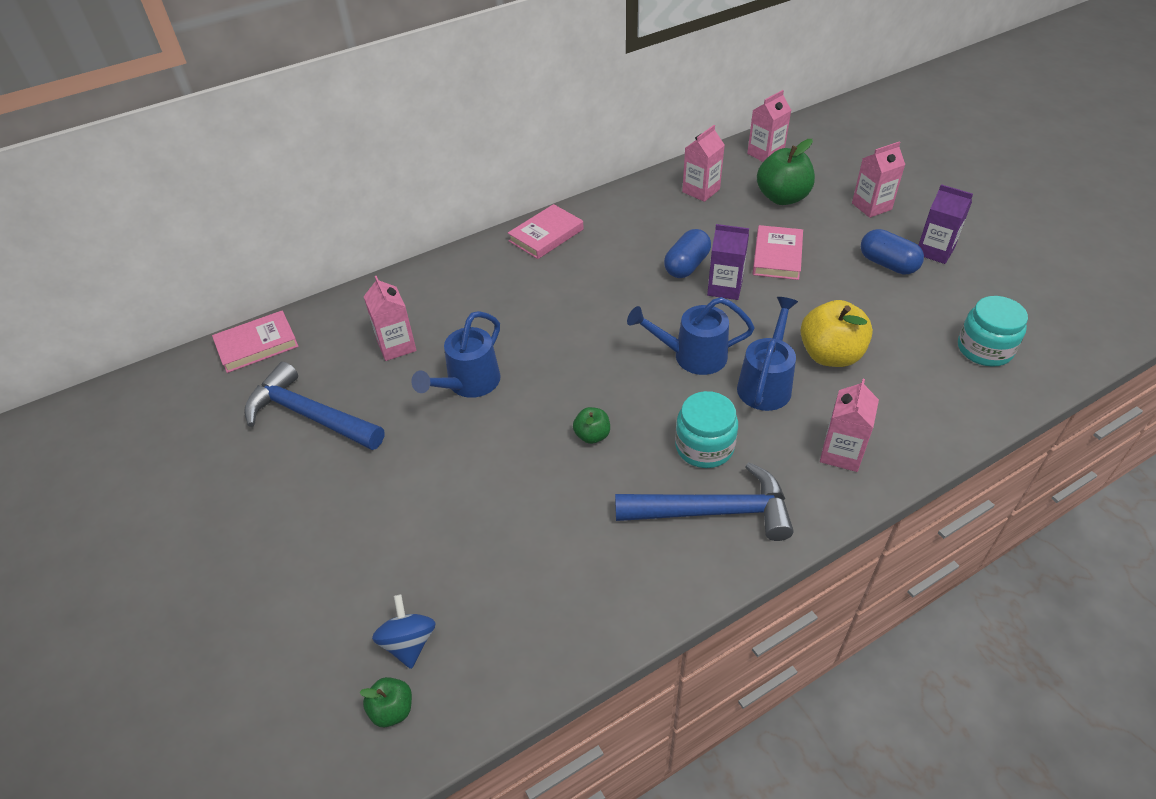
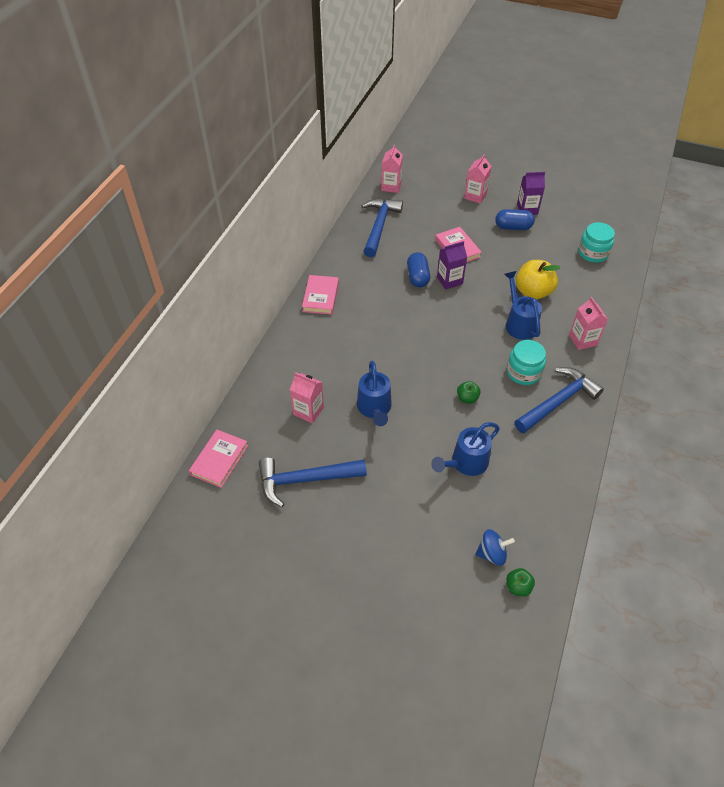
camera: 40 degrees left, 5 degrees up
blue spinning top [372,594,436,669] -> blue spinning top turned 135 degrees clockwise [475,529,515,566]
blue watering can [627,297,755,375] -> blue watering can moved to [431,422,500,476]
pink carton [682,125,725,202] -> blue hammer [361,198,403,257]
green apple [757,139,815,205] -> none

